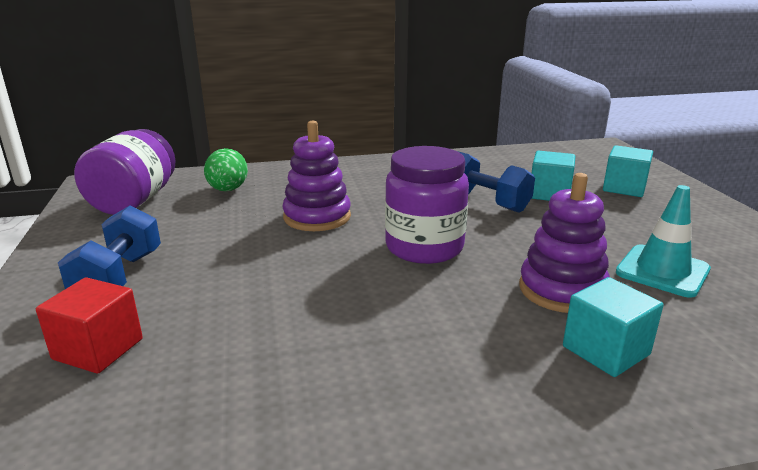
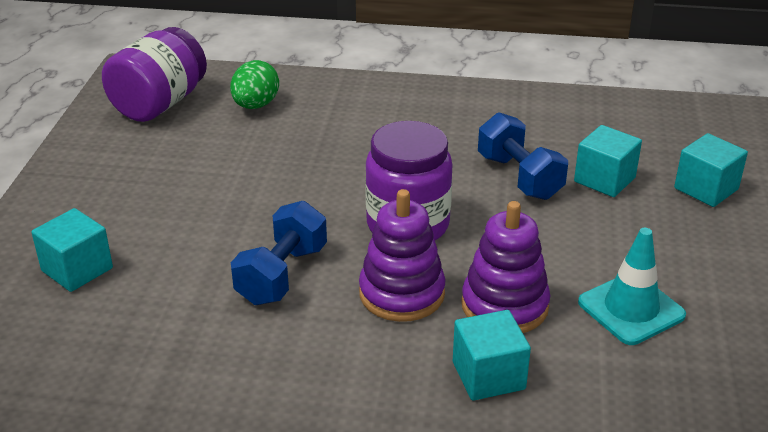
camera: 20 degrees right, 10 degrees up
red cube [36,277,143,374] -> turquoise cube [31,208,113,292]
blue dumbbell [58,205,161,289] -> blue dumbbell moved to [231,201,327,305]
purple stacking toy [282,121,351,231] -> purple stacking toy moved to [359,189,445,322]

